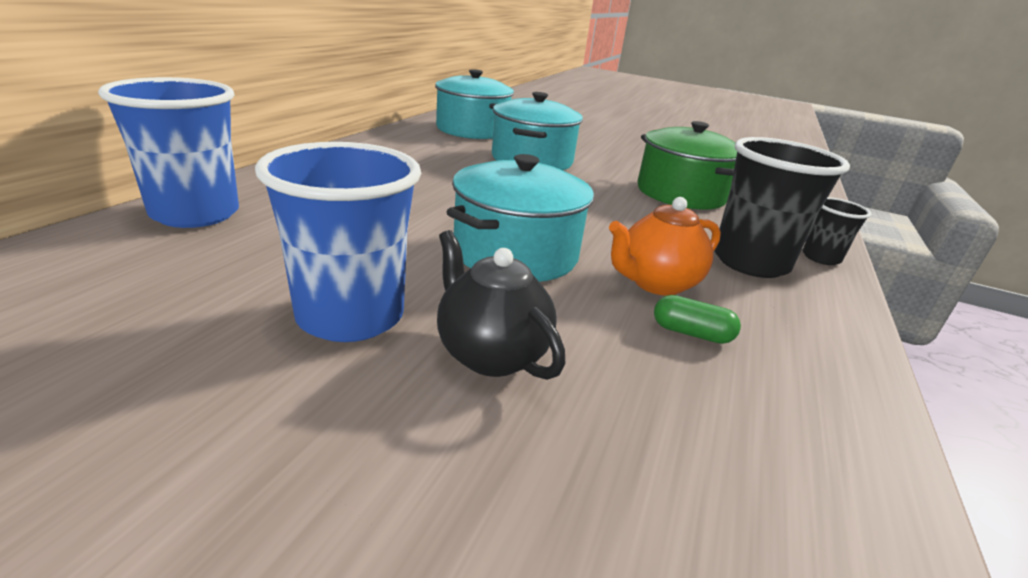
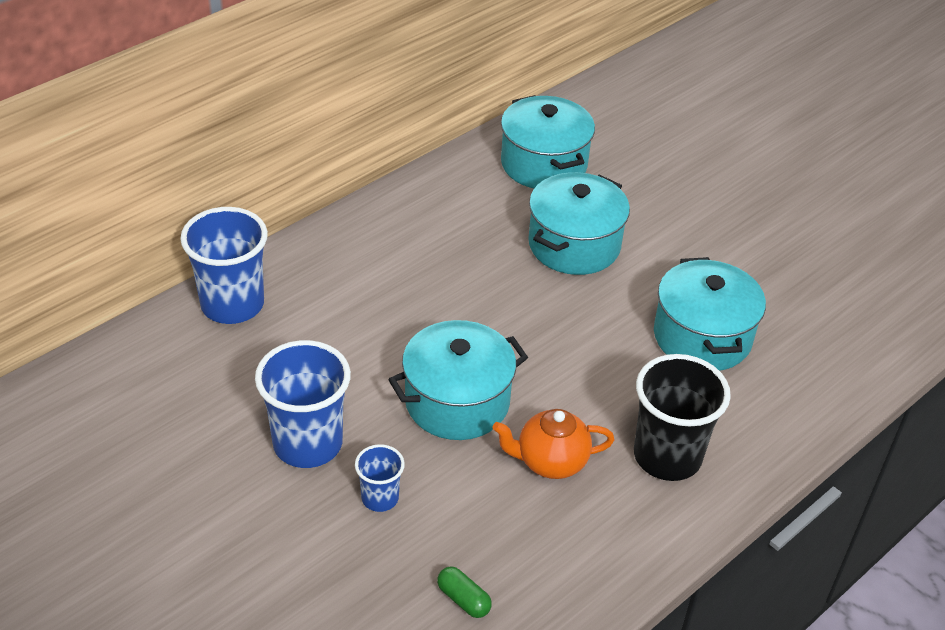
camera: 25 degrees right, 15 degrees up
black teapot [437,230,565,380] -> blue cup [355,444,405,512]
green pot [637,121,737,209] -> turquoise pot [654,257,766,371]
green capsule [654,295,741,344] -> green capsule moved to [437,567,492,618]
black cup [802,197,871,265] -> none

